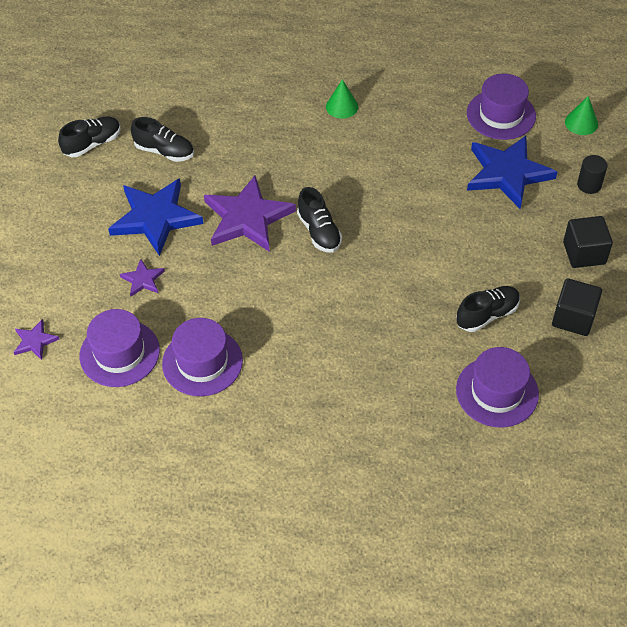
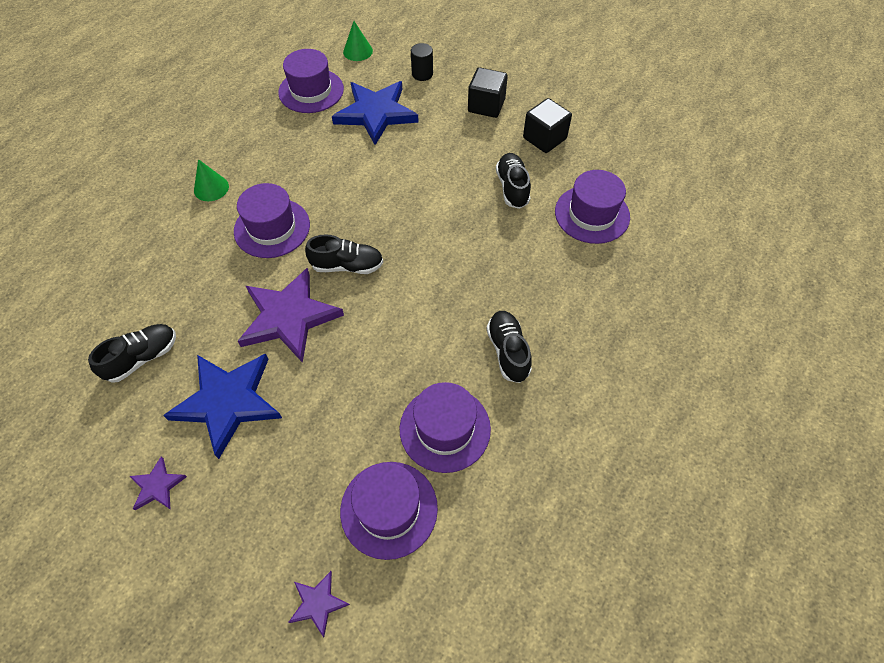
camera: 65 degrees left, 5 degrees up
black shoe [58,116,121,157] -> black shoe moved to [486,311,532,383]
purple star [120,259,165,296] -> purple star moved to [130,456,187,510]
none -> purple hat [234,183,310,258]

